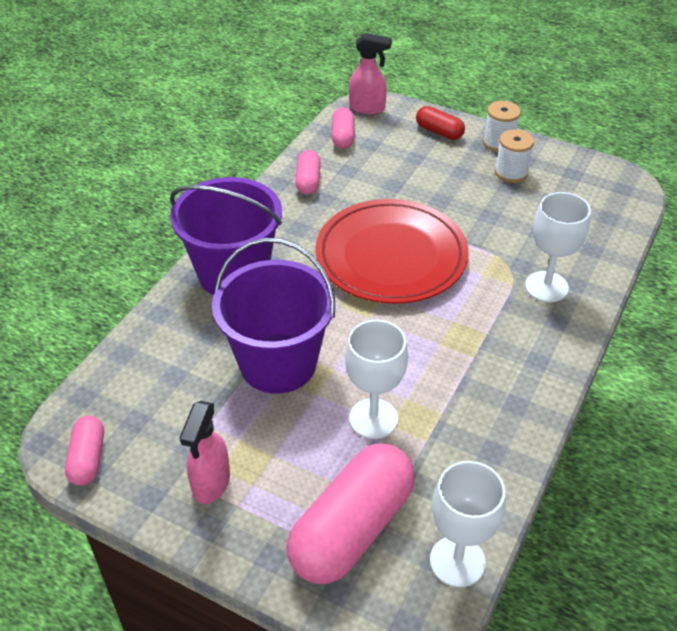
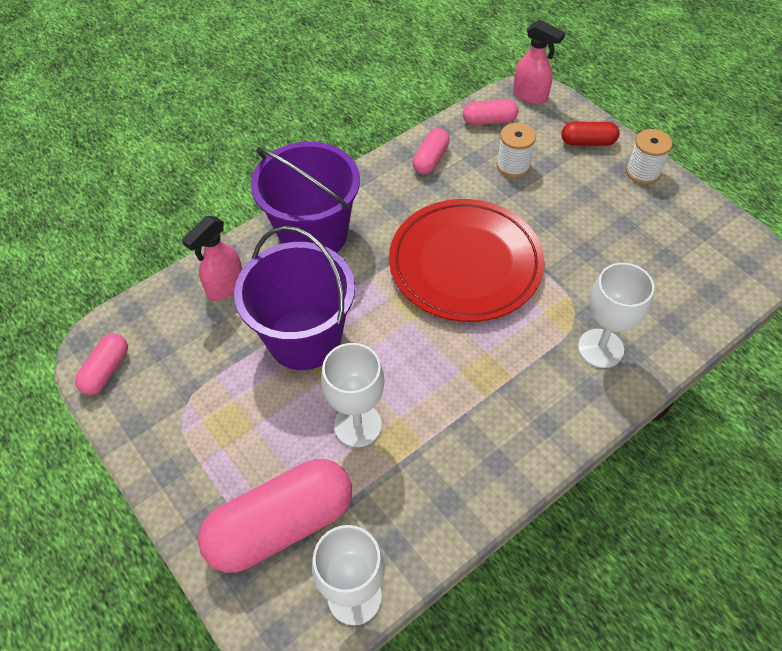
camera: 25 degrees right, 10 degrees up
pink spray bottle [180,401,230,504] -> pink spray bottle moved to [182,216,242,301]
pink capsule [332,107,354,149] -> pink capsule turned 60 degrees clockwise [463,99,518,125]
red capsule [416,106,465,140] -> red capsule turned 60 degrees counterclockwise [561,122,620,146]
white spool [495,129,534,183] -> white spool moved to [496,123,536,178]

